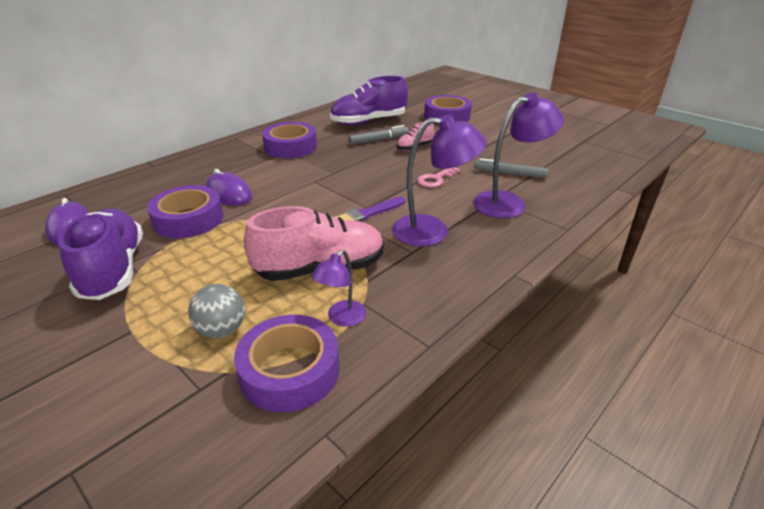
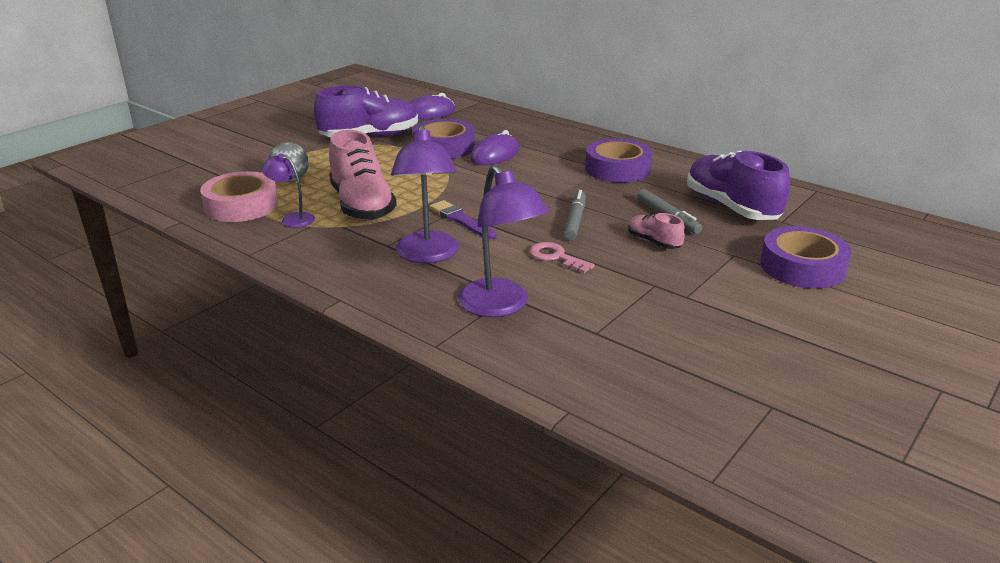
camera: 85 degrees right, 5 degrees down
purple tape [234,315,340,413] -> pink tape [200,171,278,222]
grey marker [474,158,548,178] -> grey marker moved to [564,190,586,240]

